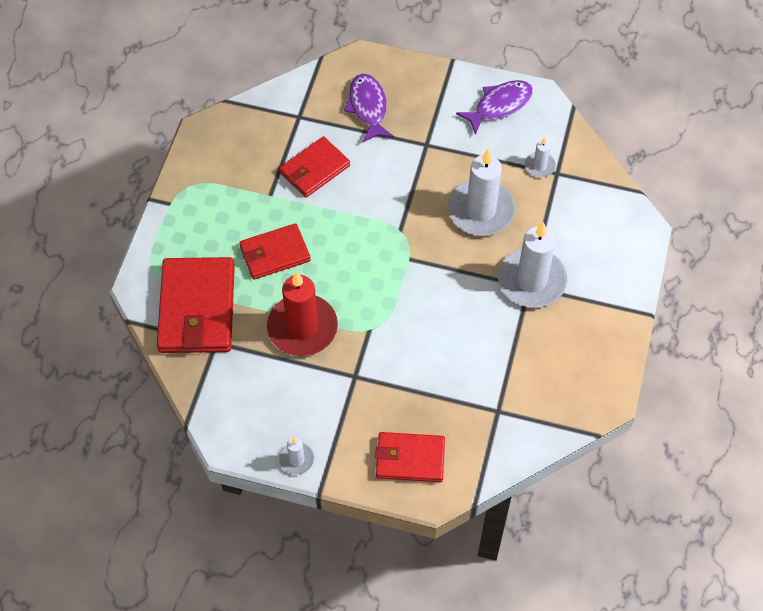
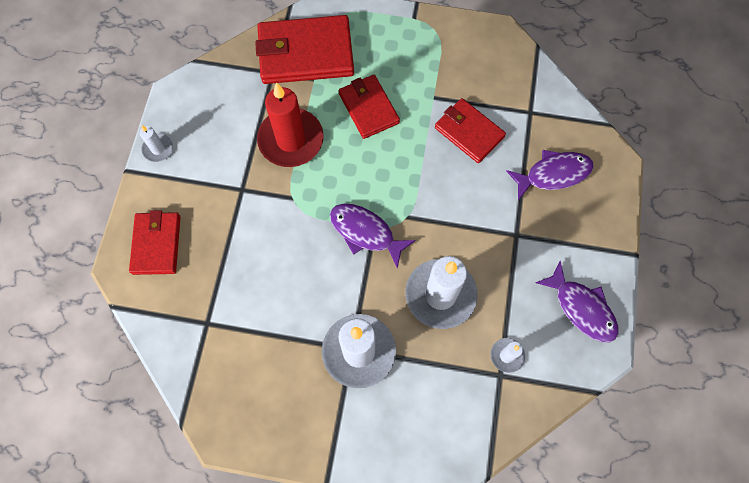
camera: 85 degrees right, 10 degrees up
none -> purple fish [330,204,416,269]

